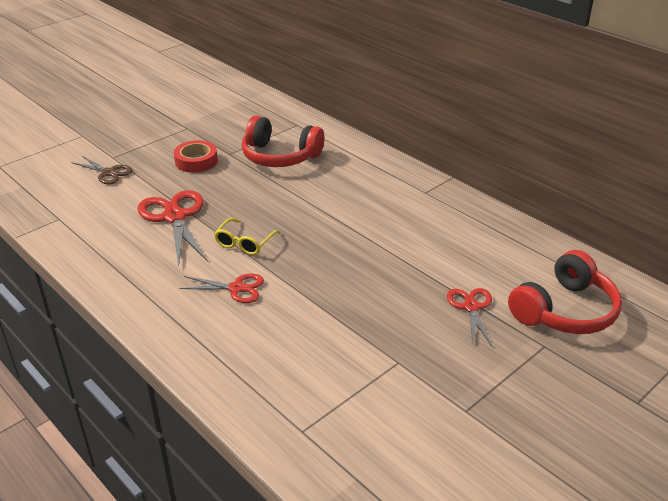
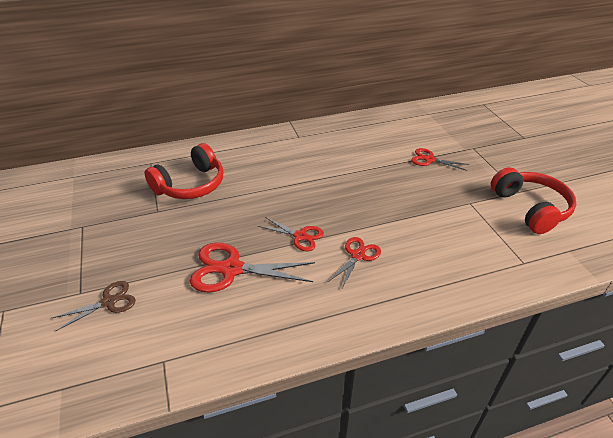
camera: 65 degrees left, 5 degrees up
red tape [174,140,218,173] -> none
yellow glasses [214,218,281,255] -> red scissors [258,217,324,251]
red headphones [508,250,622,334] -> red headphones moved to [491,167,576,234]

